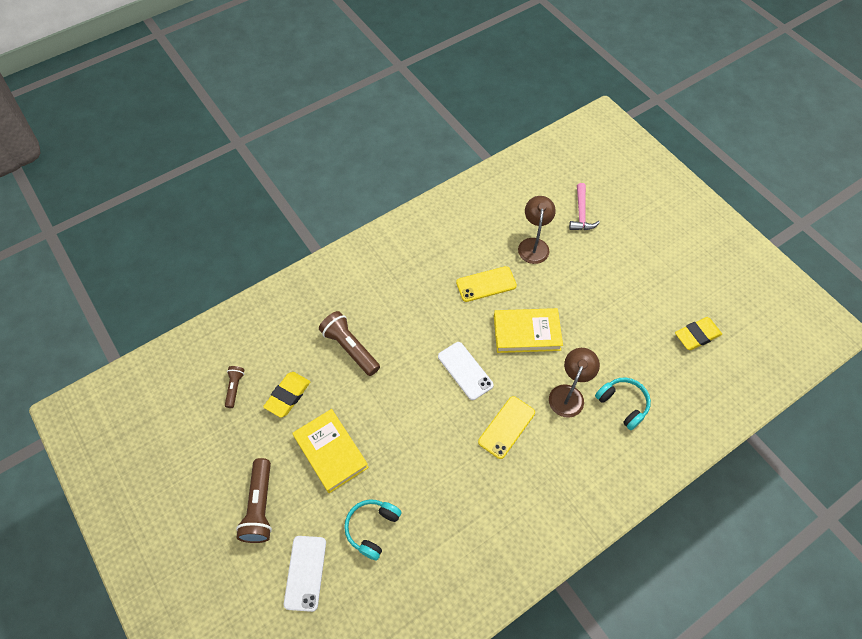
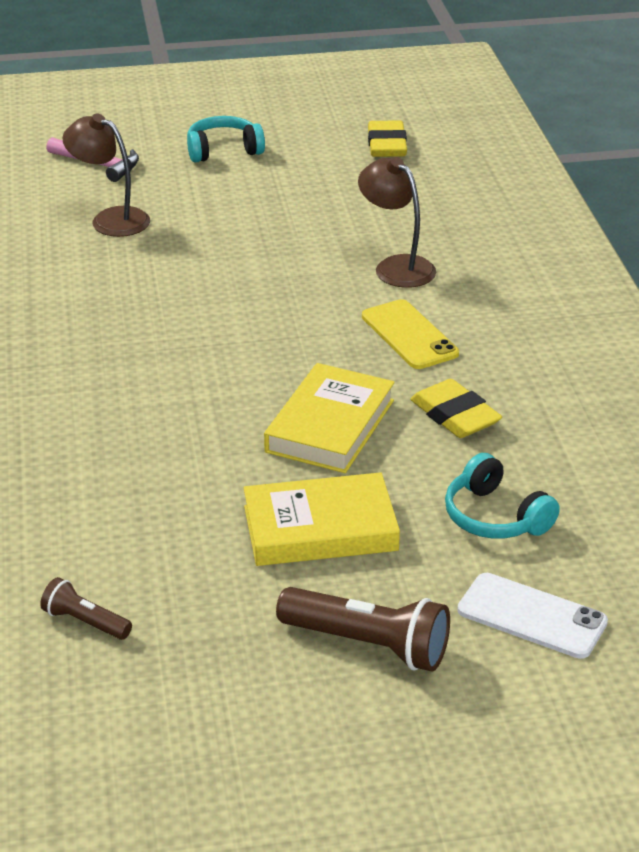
camera: 65 degrees left, 25 degrees down
yellow eraser [263,372,310,418] -> yellow eraser moved to [410,379,502,438]
brown flashlight [319,311,380,376] -> none
white phone [438,342,494,400] -> none
yellow phone [456,266,517,302] -> none
yellow book [494,308,563,353] -> yellow book moved to [264,363,395,473]
turquoise headphones [595,378,651,430] -> turquoise headphones moved to [187,116,265,163]

